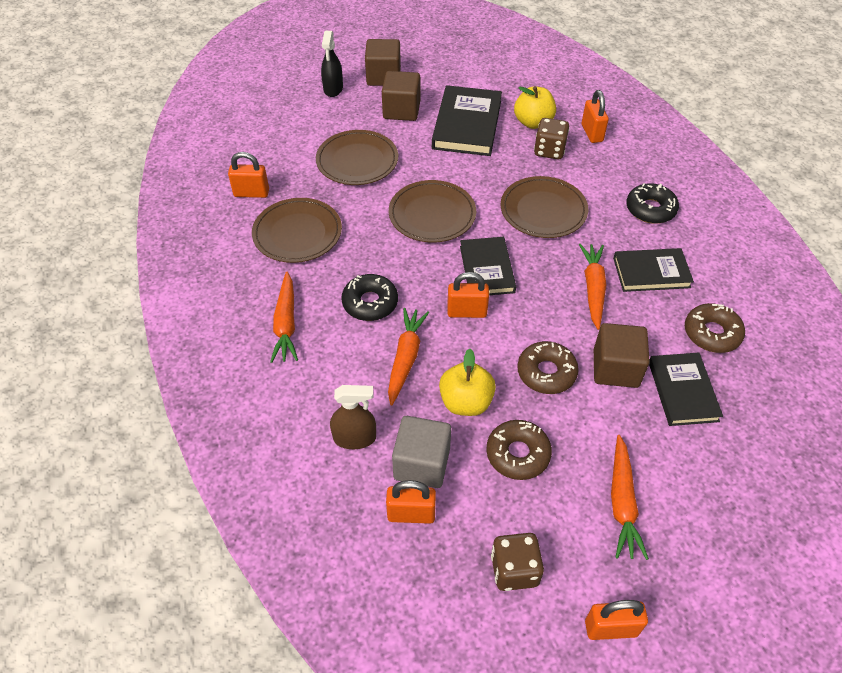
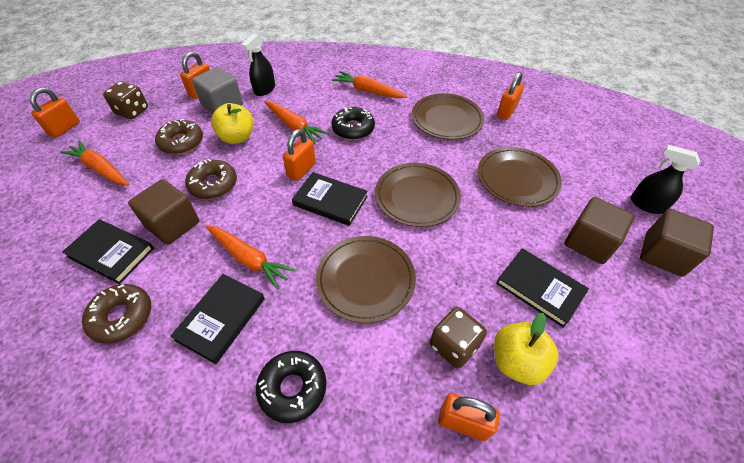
camera: 120 degrees right, 0 degrees up
brown spray bottle [330,385,376,449] -> black spray bottle [241,34,275,96]
black book [432,85,502,156] -> black book [496,248,589,328], size x0.66

